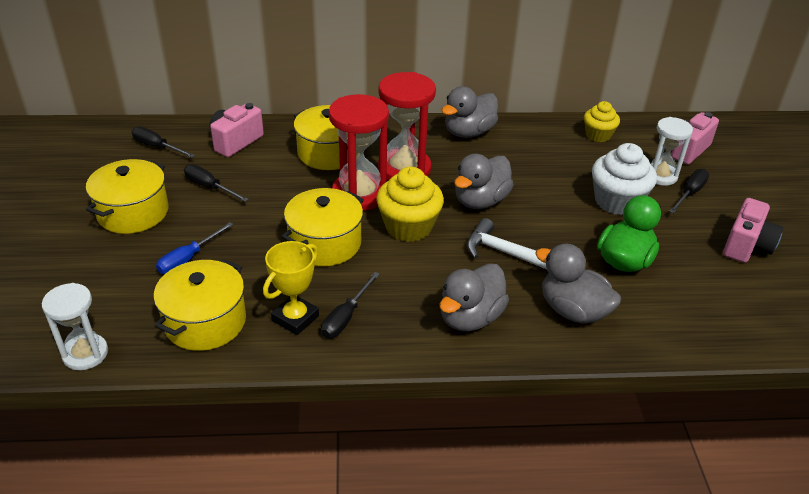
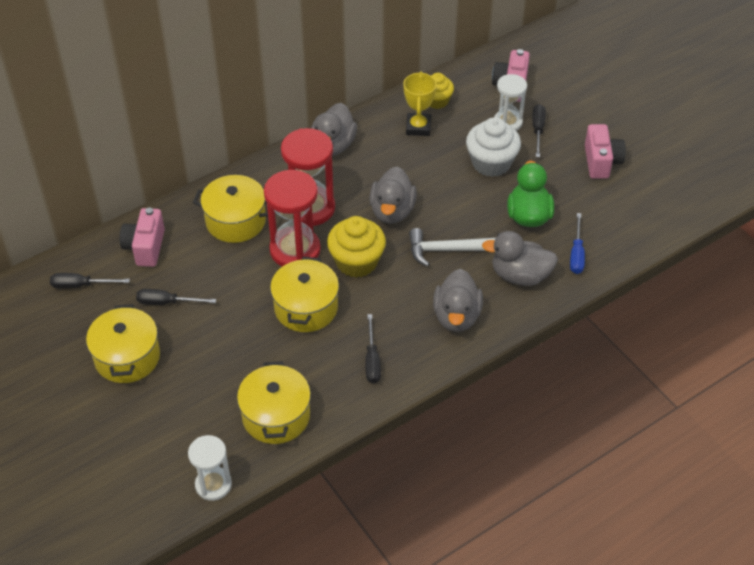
camera: 30 degrees left, 10 degrees up
blue screwdriver [156,222,234,274] -> blue screwdriver moved to [570,213,585,274]
yellow trophy [263,241,319,335] -> yellow trophy moved to [403,71,437,136]

